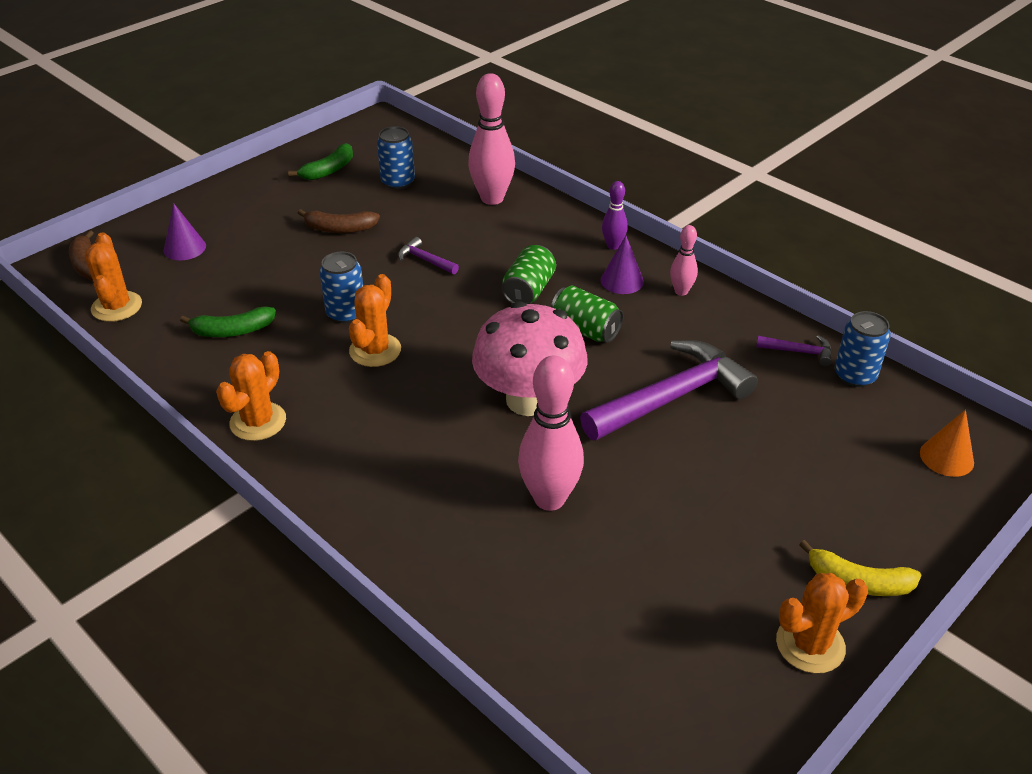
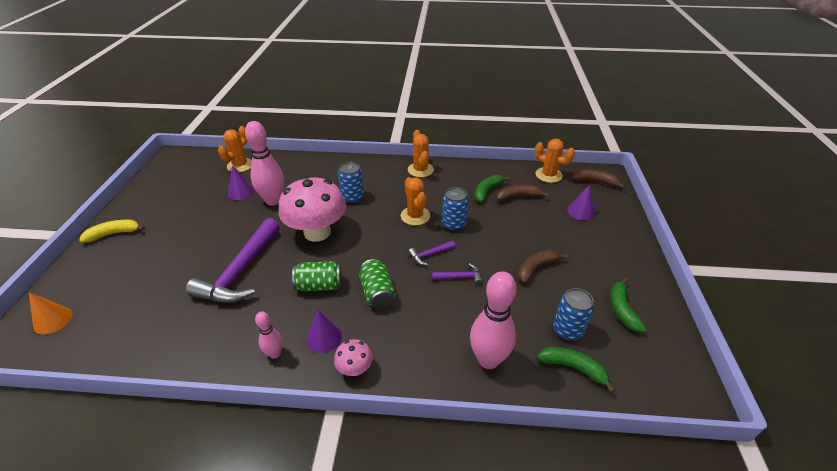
camera: 140 degrees right, 0 degrees up
purple bowling pin [602,181,628,250] -> pink mushroom [334,339,373,376]
purple hammer [756,335,832,367] -> purple hammer moved to [408,241,455,265]
orange cactus [776,573,868,673] -> orange cactus moved to [218,126,252,172]
blue can [835,311,891,387] -> blue can moved to [338,162,364,203]
none -> purple cone [228,165,254,200]
none -> brown banana [497,185,549,201]
none -> green banana [537,347,615,393]

